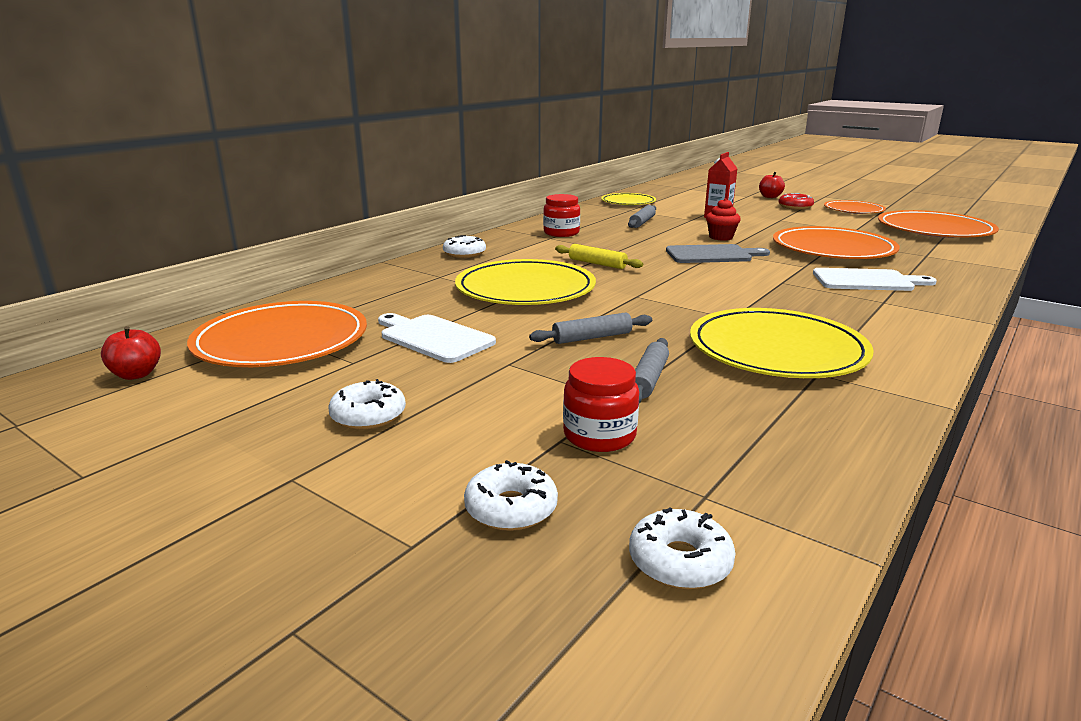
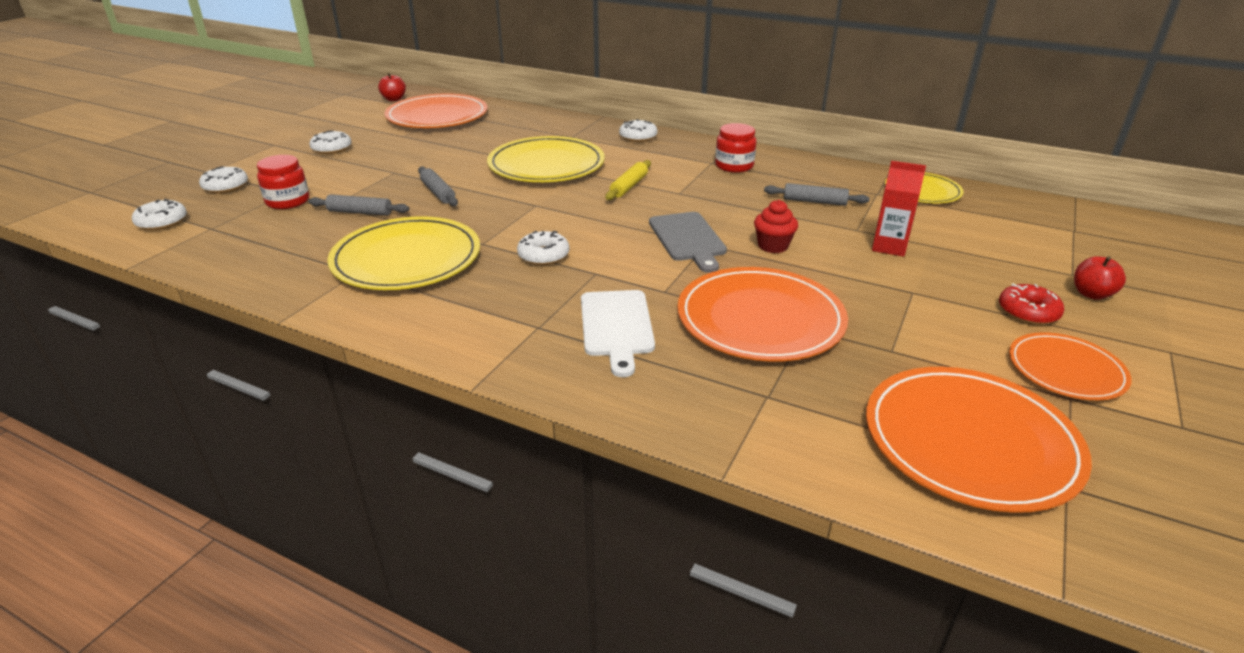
camera: 80 degrees right, 10 degrees up
white cutting board [378,313,496,363] -> none
none -> white donut [517,231,569,265]

